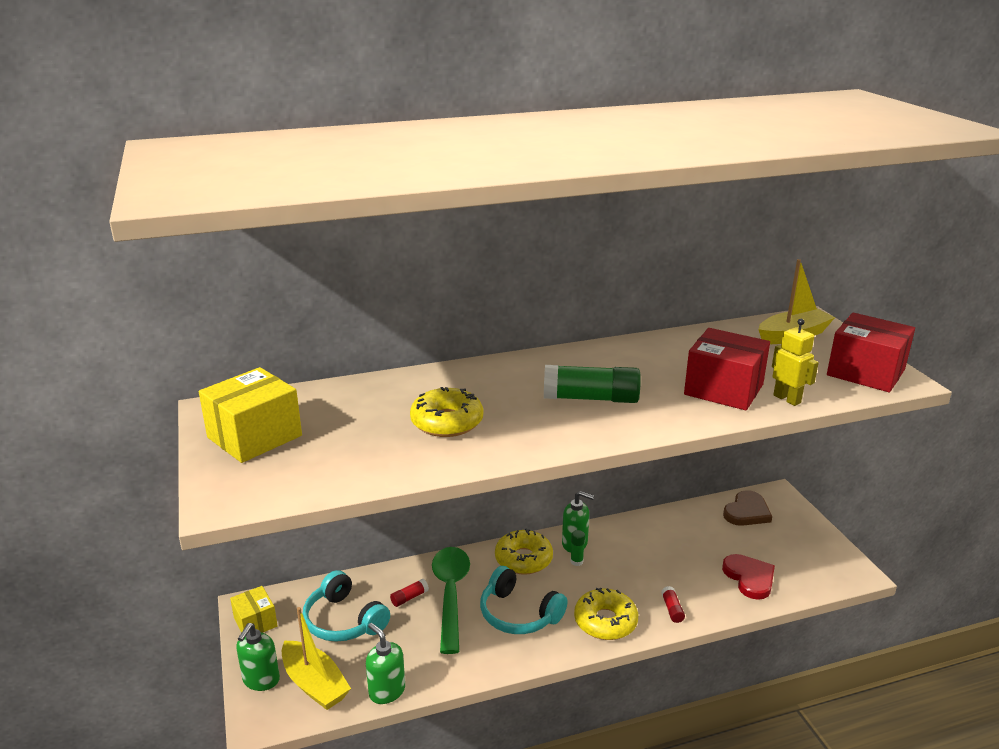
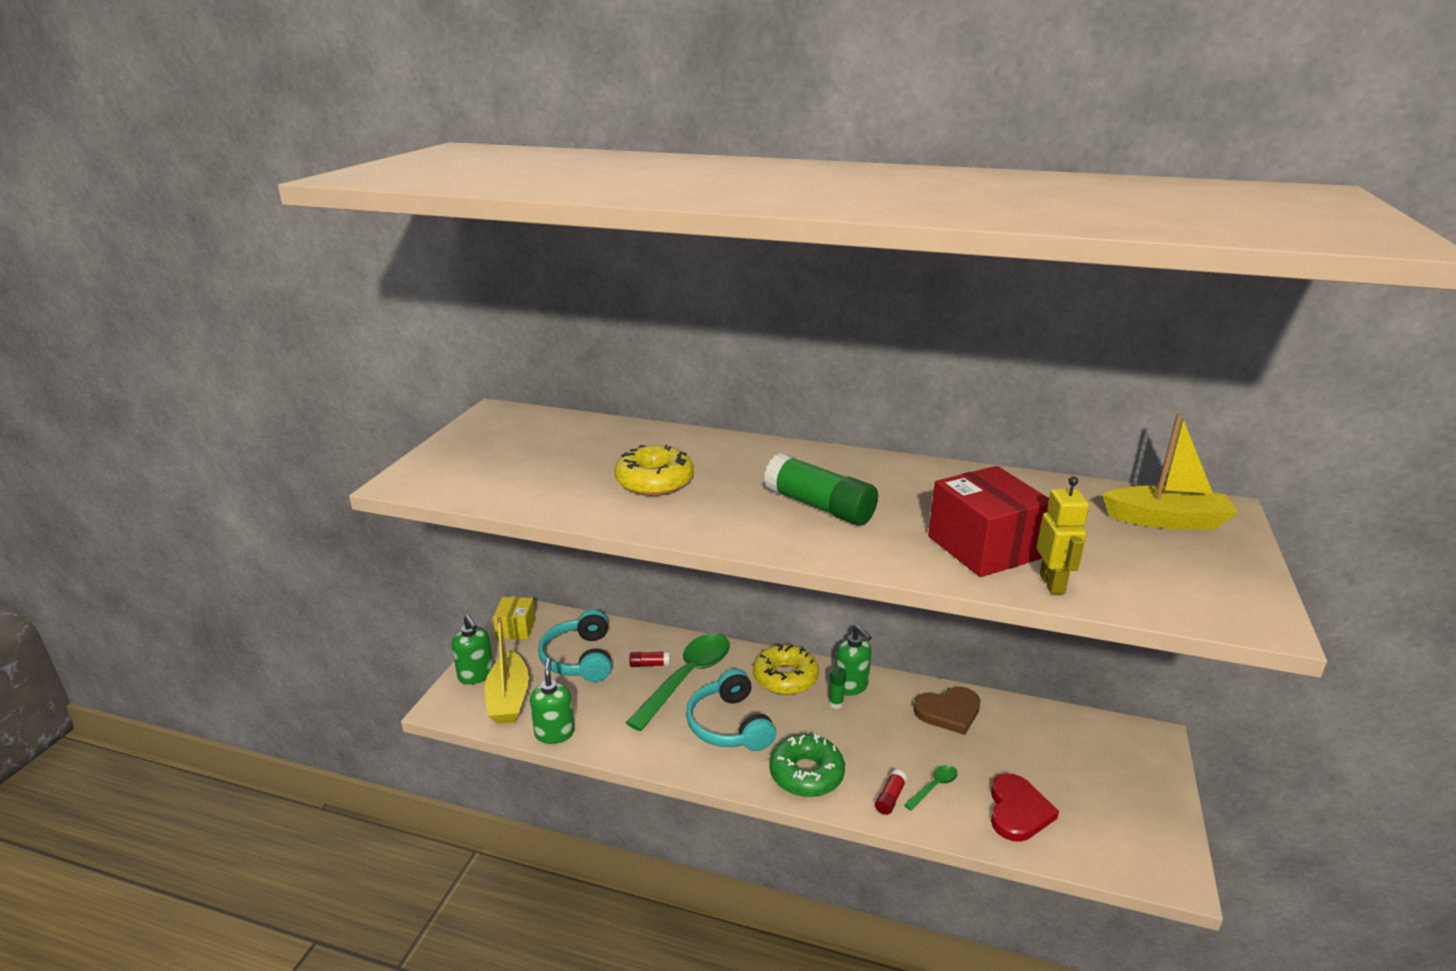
camera: 35 degrees right, 0 degrees up
yellow box [199,367,302,463] -> none
green soap dispenser [236,623,280,691] -> green soap dispenser turned 90 degrees counterclockwise [452,615,494,685]
yellow donut [574,588,638,640] -> green donut [769,734,845,797]
brown heart [723,490,772,526] -> brown heart moved to [913,687,981,735]
red box [827,313,915,392] -> none
none -> green spoon [904,765,958,811]

